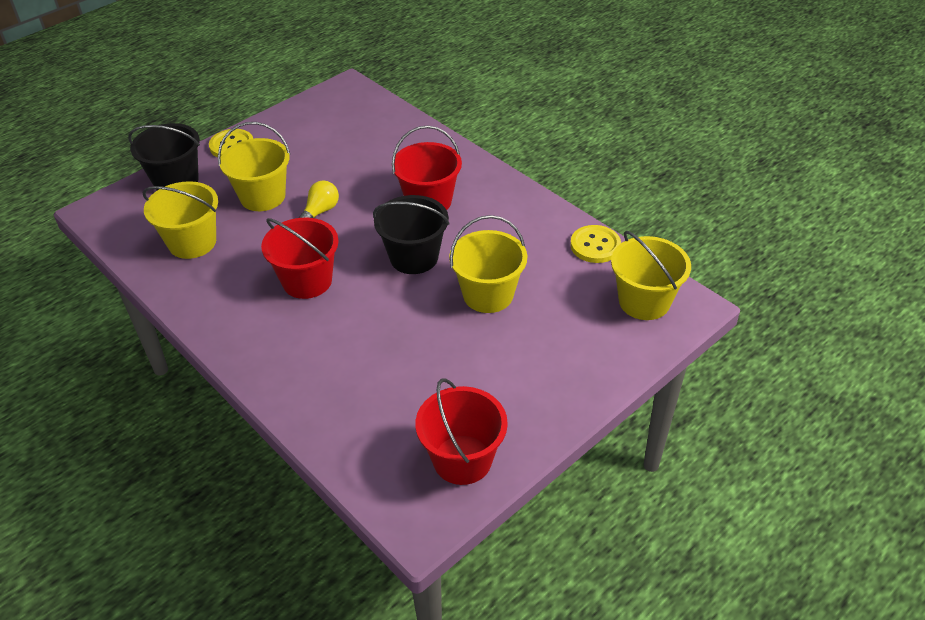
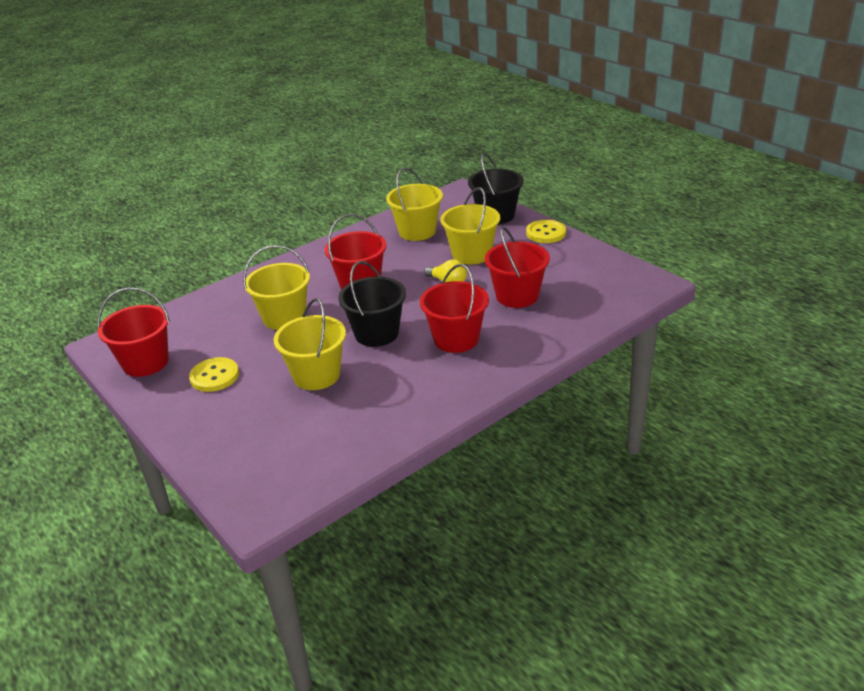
camera: 95 degrees right, 10 degrees down
yellow button [570,225,621,263] -> yellow button moved to [189,357,239,392]
yellow bucket [611,231,691,320] -> yellow bucket moved to [243,245,310,330]
none -> red bucket [485,227,550,308]

